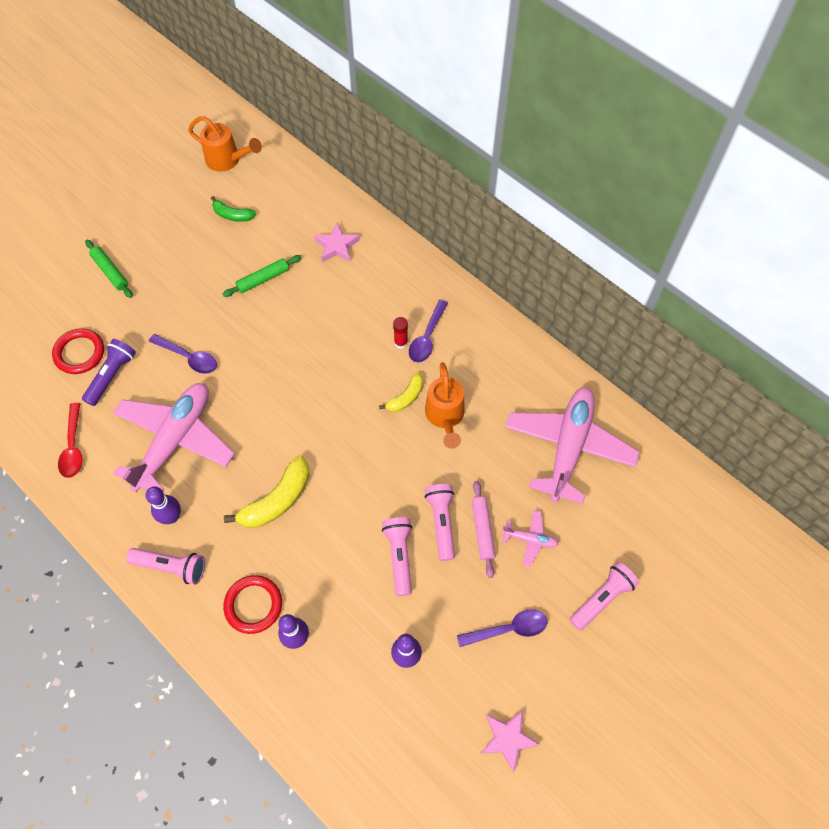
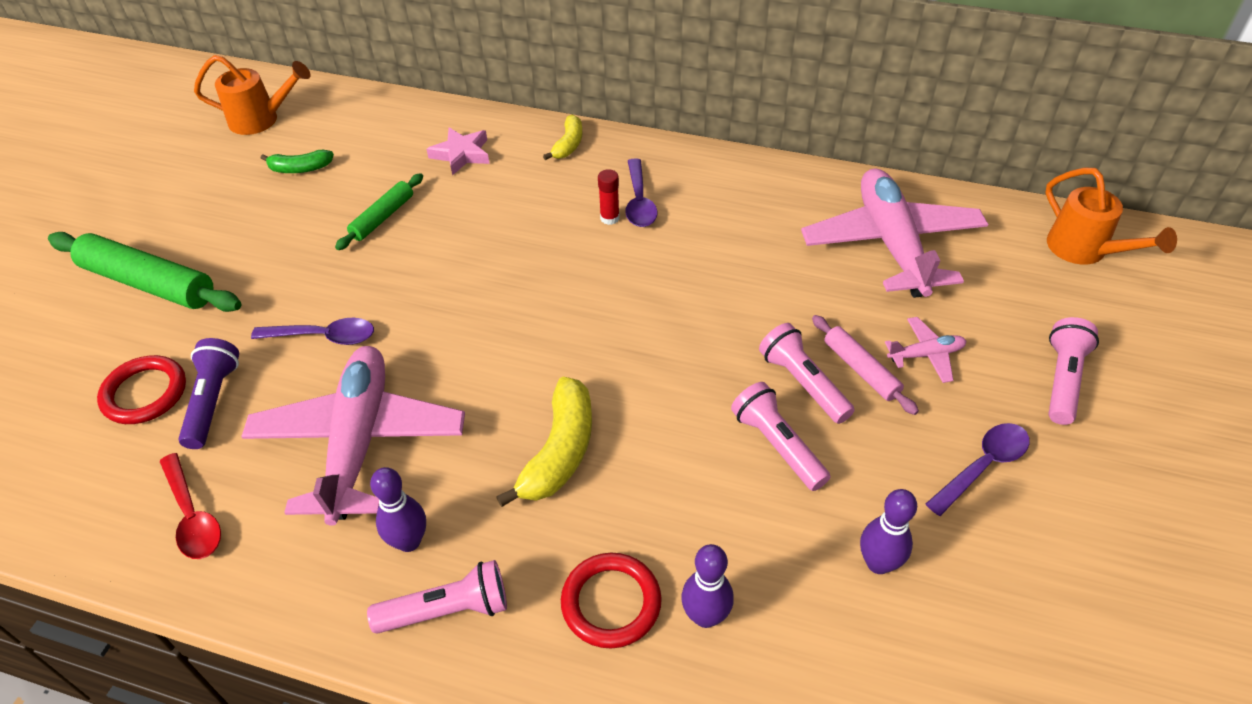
camera: 25 degrees left, 15 degrees down
green rolling pin [85,240,133,298] -> green rolling pin [48,232,241,312], size x1.79
yellow banana [379,372,423,412] -> yellow banana moved to [543,115,583,160]
orange watering can [425,362,465,449] -> orange watering can moved to [1045,167,1177,265]
pink star [481,710,540,772] -> none

